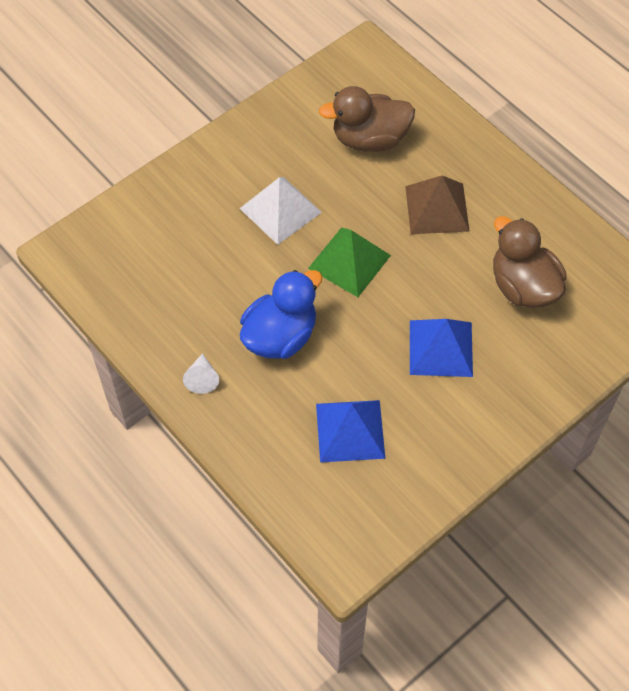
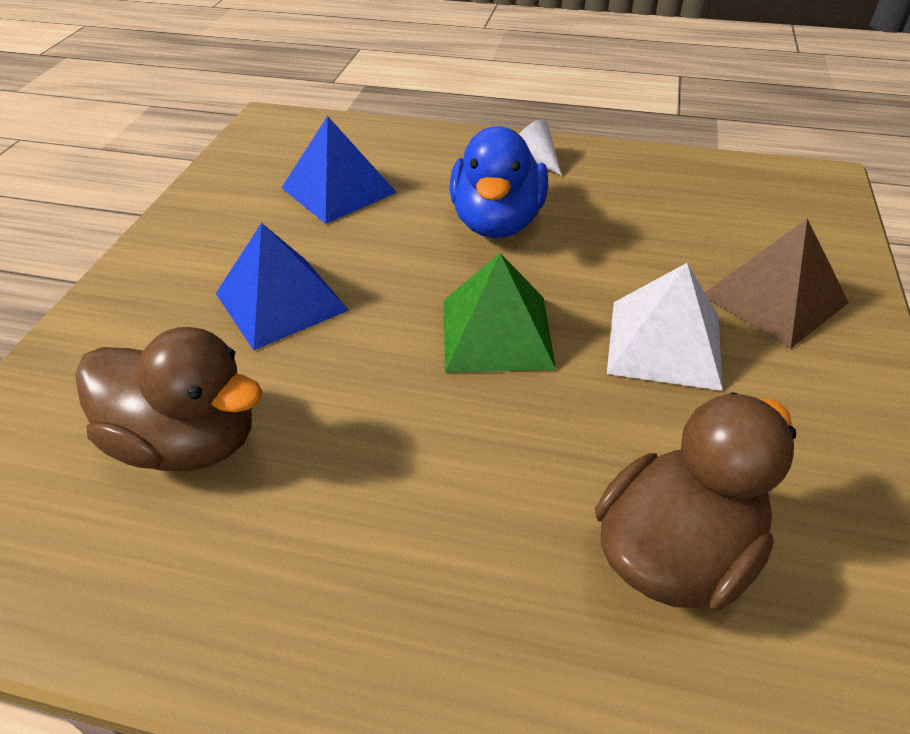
camera: 145 degrees right, 15 degrees down
brown pyramid [405,176,470,234] -> brown pyramid moved to [705,219,849,348]

